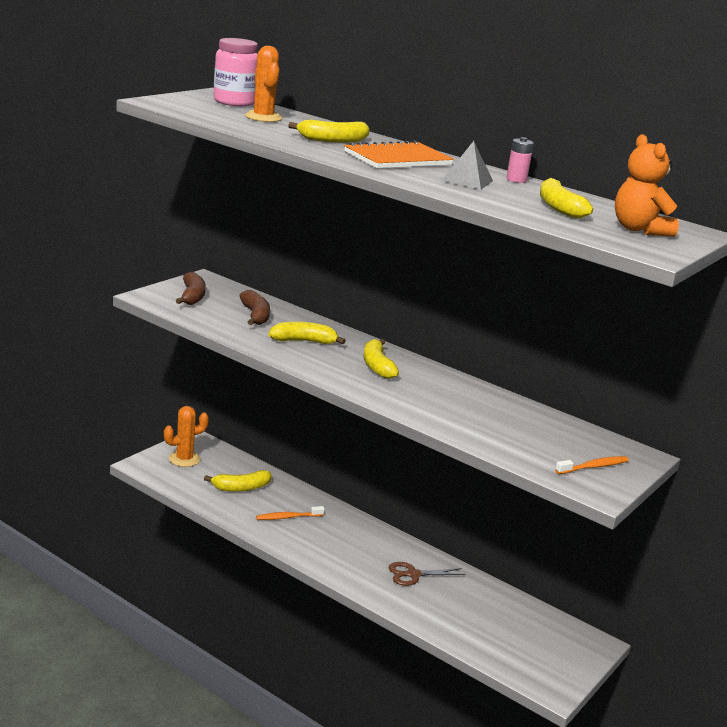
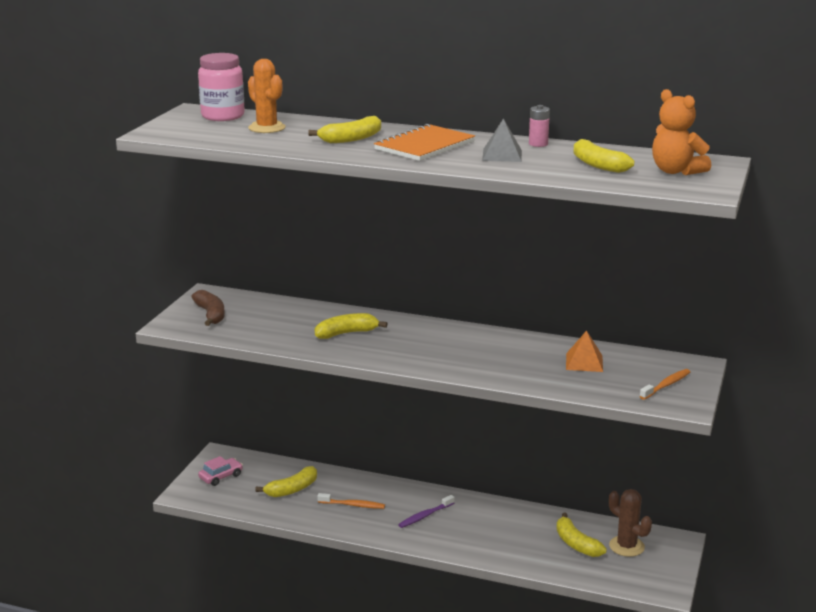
camera: 15 degrees left, 0 degrees up
orange cactus [164,406,209,467] -> pink car [198,456,243,486]
brown banana [239,290,270,325] -> none
orange toothbrush [256,506,325,520] -> orange toothbrush turned 135 degrees counterclockwise [317,493,385,509]
yellow banana [364,339,399,379] -> yellow banana moved to [556,512,607,557]
brown scissors [389,562,465,586] -> none
none -> purple toothbrush [398,495,455,528]
none -> orange pyramid [566,330,603,372]
none -> brown cactus [609,489,652,557]

